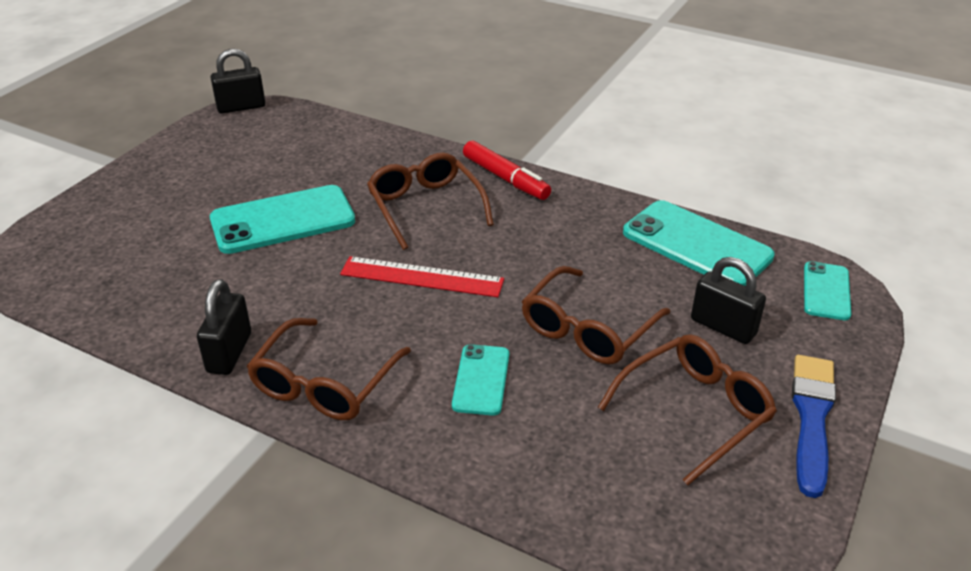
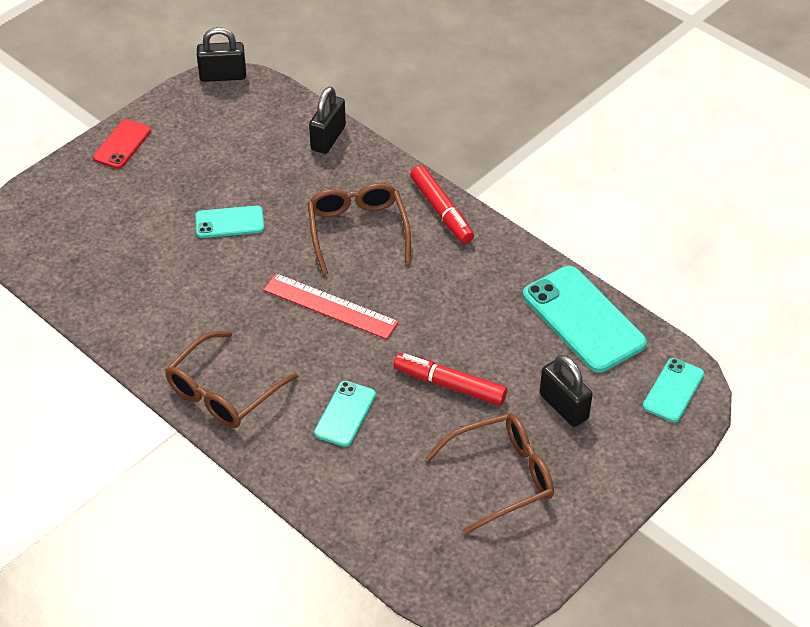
camera: 15 degrees right, 10 degrees up
black padlock [197,279,251,375] -> black padlock moved to [309,87,346,154]
turquoise phone [210,185,355,254] -> turquoise phone [195,206,264,238], size x0.56
brown glasses [522,266,670,364] -> red marker [393,353,507,406]
blue brush [792,355,836,498] -> none
none -> red phone [93,119,151,169]

